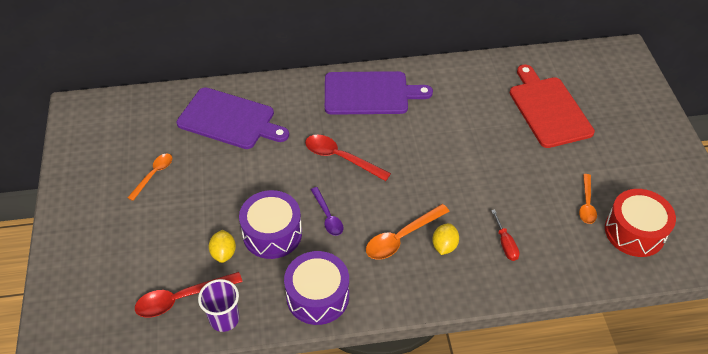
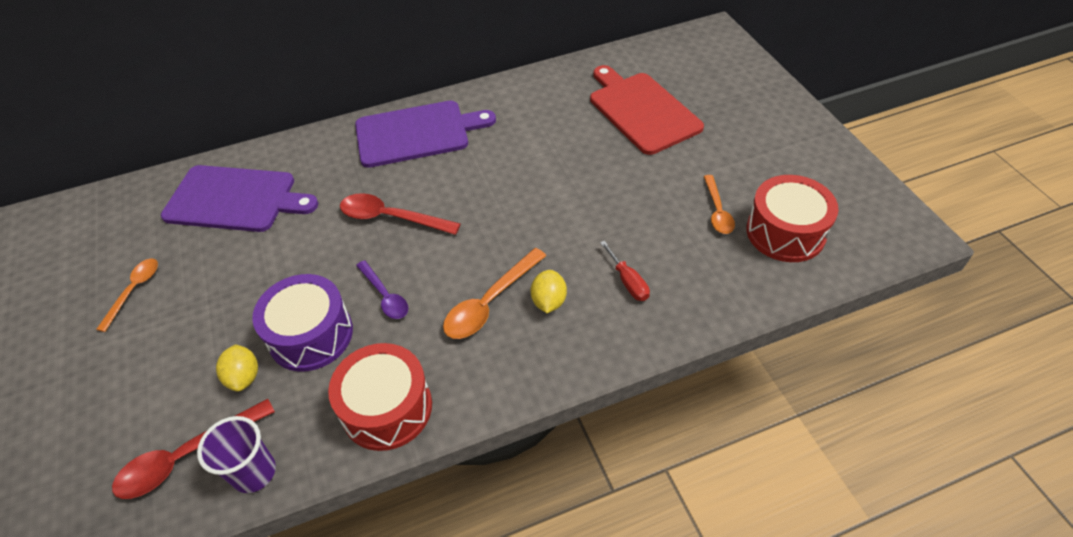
camera: 10 degrees left, 0 degrees up
purple drum [284,251,349,325] -> red drum [328,343,432,451]

